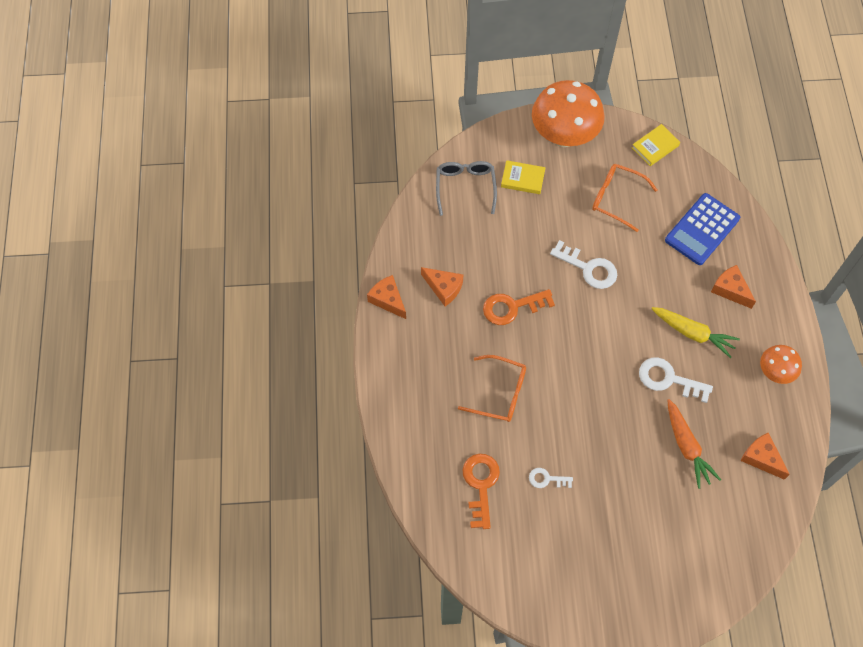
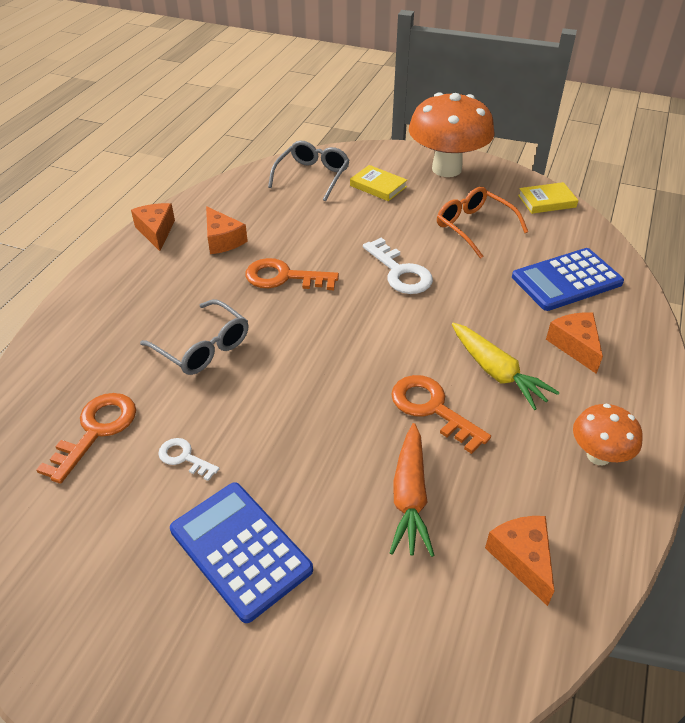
camera: 25 degrees right, 20 degrees down
orange glasses [458,355,526,422] -> grey glasses [140,299,249,375]
white key [639,357,713,403] -> orange key [391,375,491,454]
none -> blue calculator [170,482,313,623]

